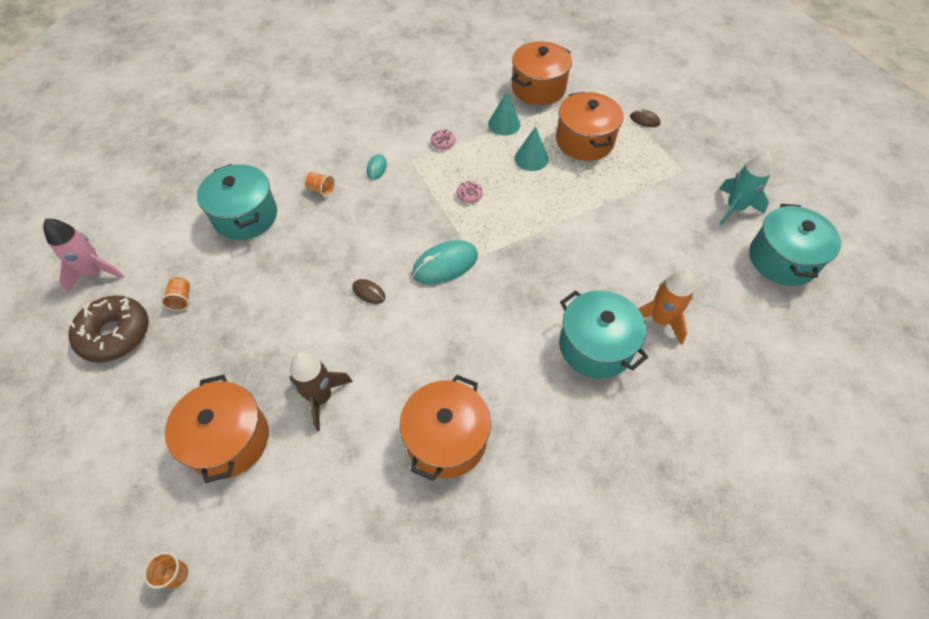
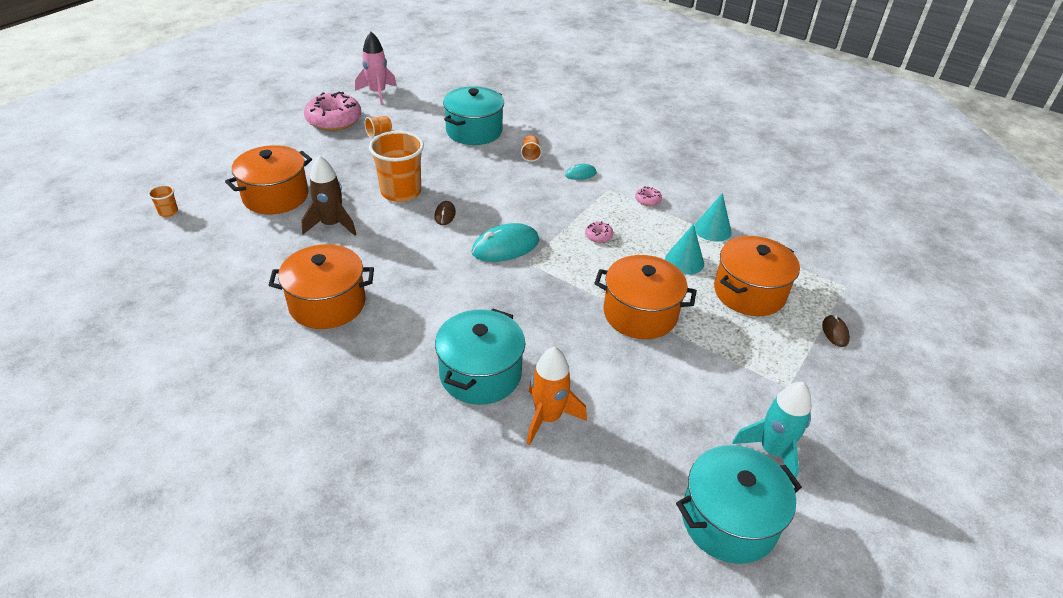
camera: 60 degrees right, 15 degrees down
brown donut [69,295,149,363] -> pink donut [304,91,361,131]
turquoise mouse [412,240,478,285] -> turquoise mouse turned 60 degrees counterclockwise [471,223,539,262]
orange pot [511,41,572,105] -> orange pot moved to [594,255,697,339]
none -> orange cup [369,131,424,202]

